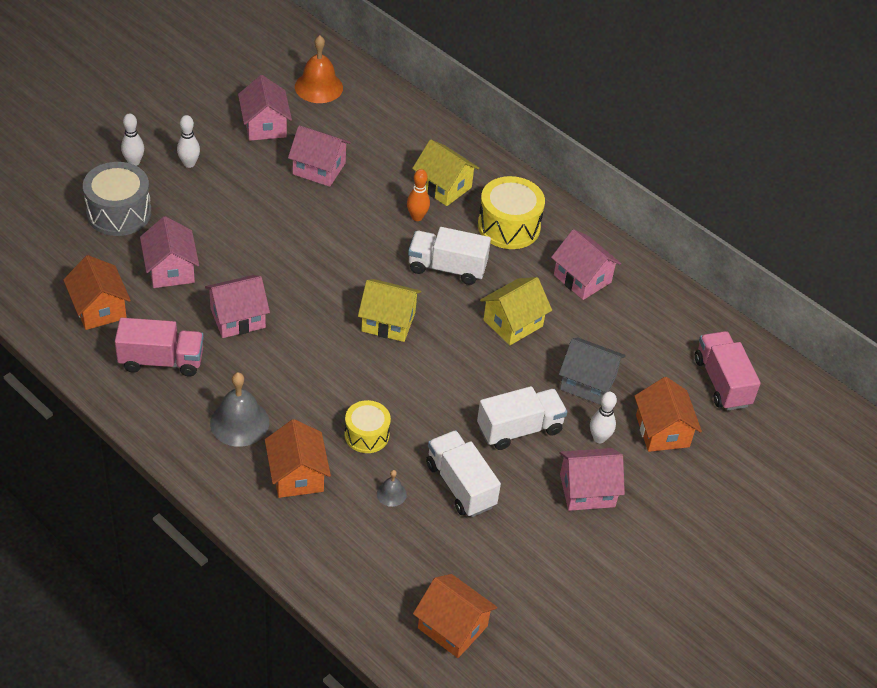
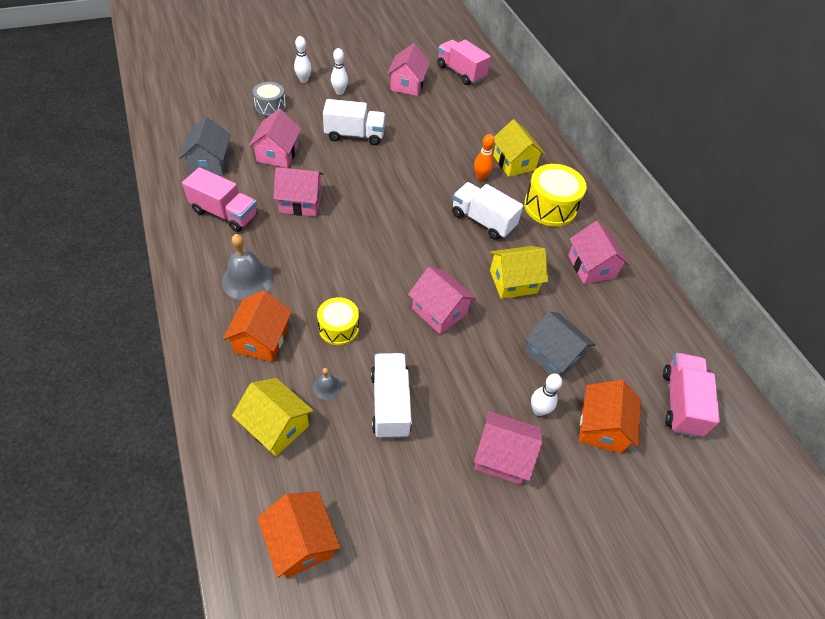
camera: 25 degrees right, 5 degrees up
orange house [63,255,131,330] -> grey house [179,117,231,176]
grey drum [83,162,152,236] -> grey drum [253,82,286,117], size x0.63
pink house [288,125,351,187] -> pink house moved to [408,267,476,334]
orange bell [295,35,343,103] -> pink truck [437,40,491,85]
yellow house [358,279,421,342] -> yellow house moved to [232,378,314,456]
white truck [477,386,567,450] -> white truck moved to [323,99,386,145]

